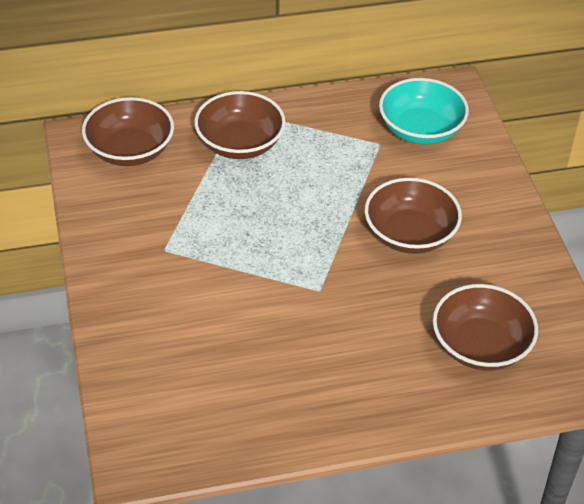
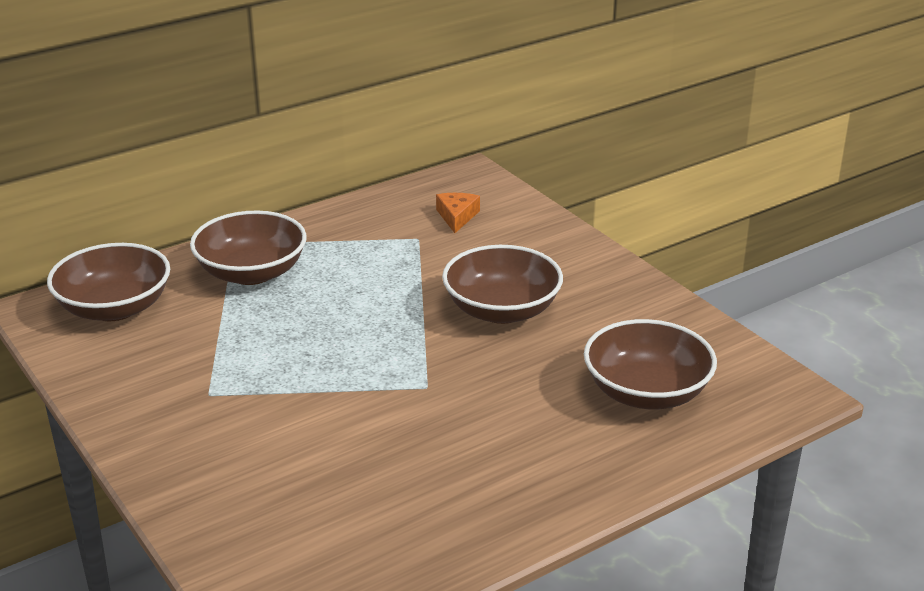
camera: 20 degrees left, 15 degrees down
turquoise bowl [379,78,469,145] -> orange cheese [436,193,480,233]

